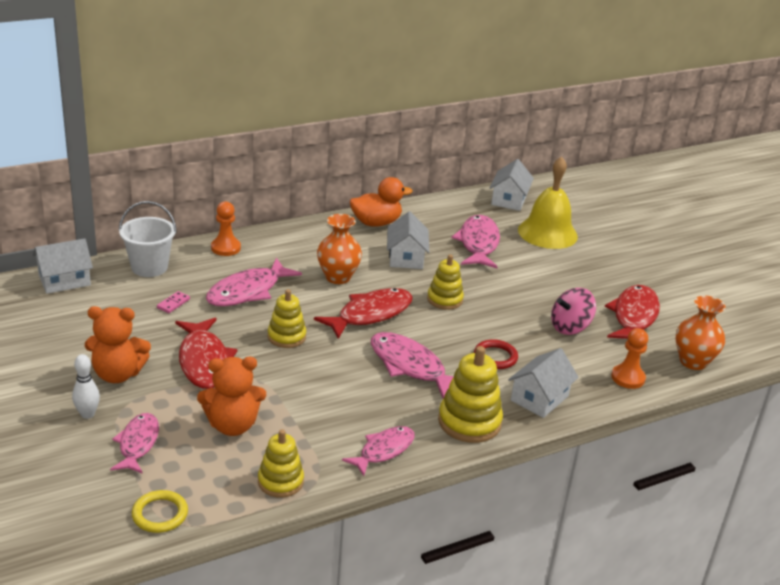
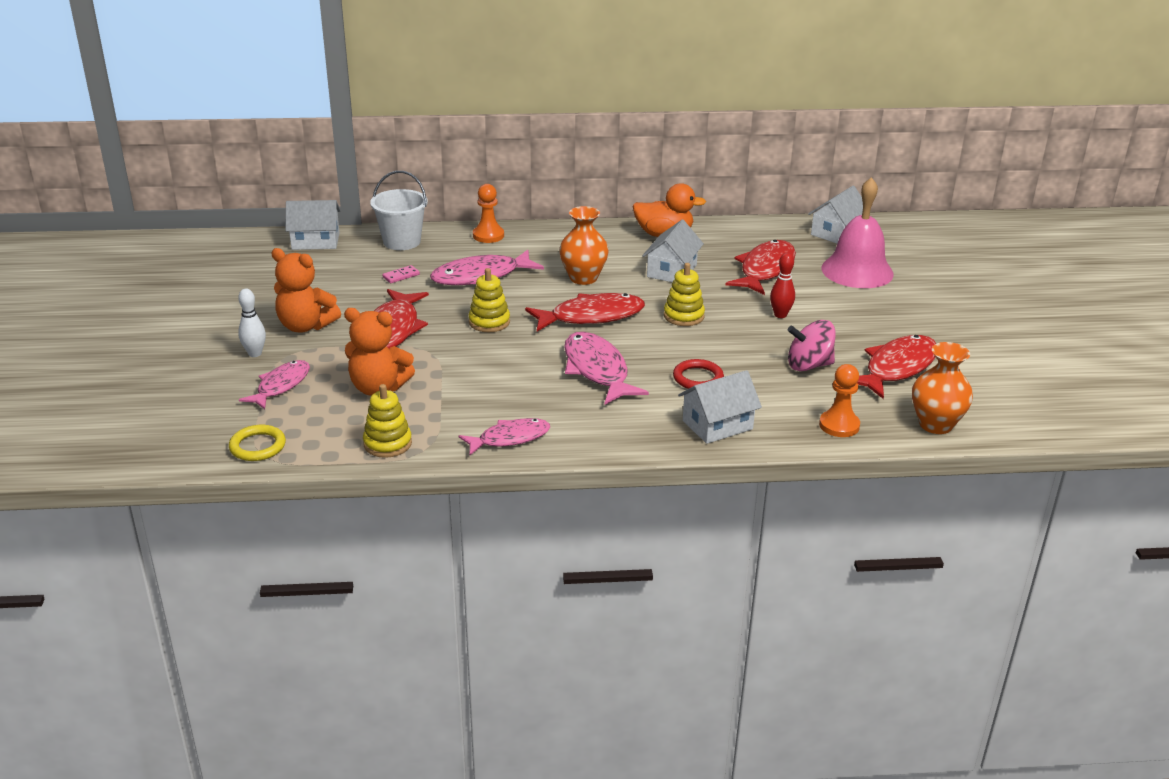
camera: 25 degrees right, 0 degrees up
yellow stacking toy [438,346,503,443] -> none
pink fish [451,215,500,268] -> red fish [725,240,796,295]
yellow bell [518,156,578,249] -> pink bell [821,177,894,288]
none -> red bowling pin [770,253,795,318]

